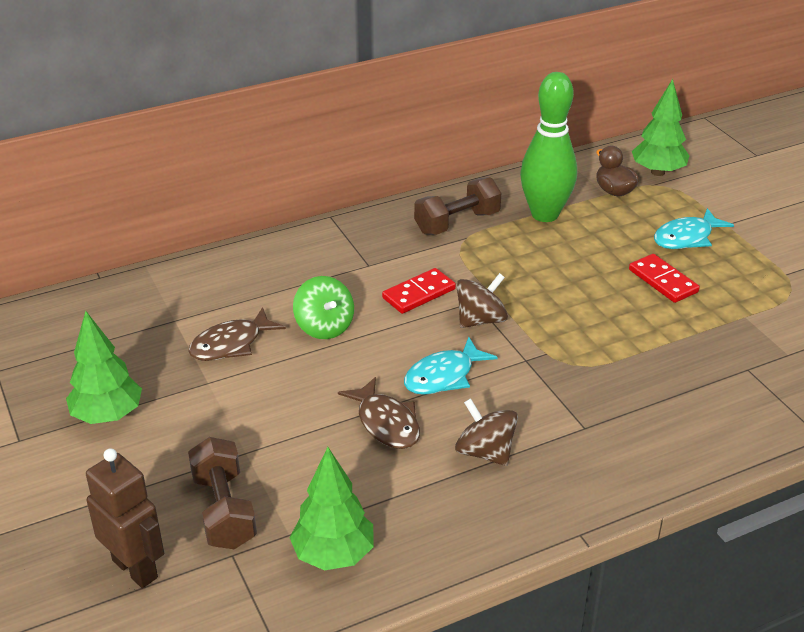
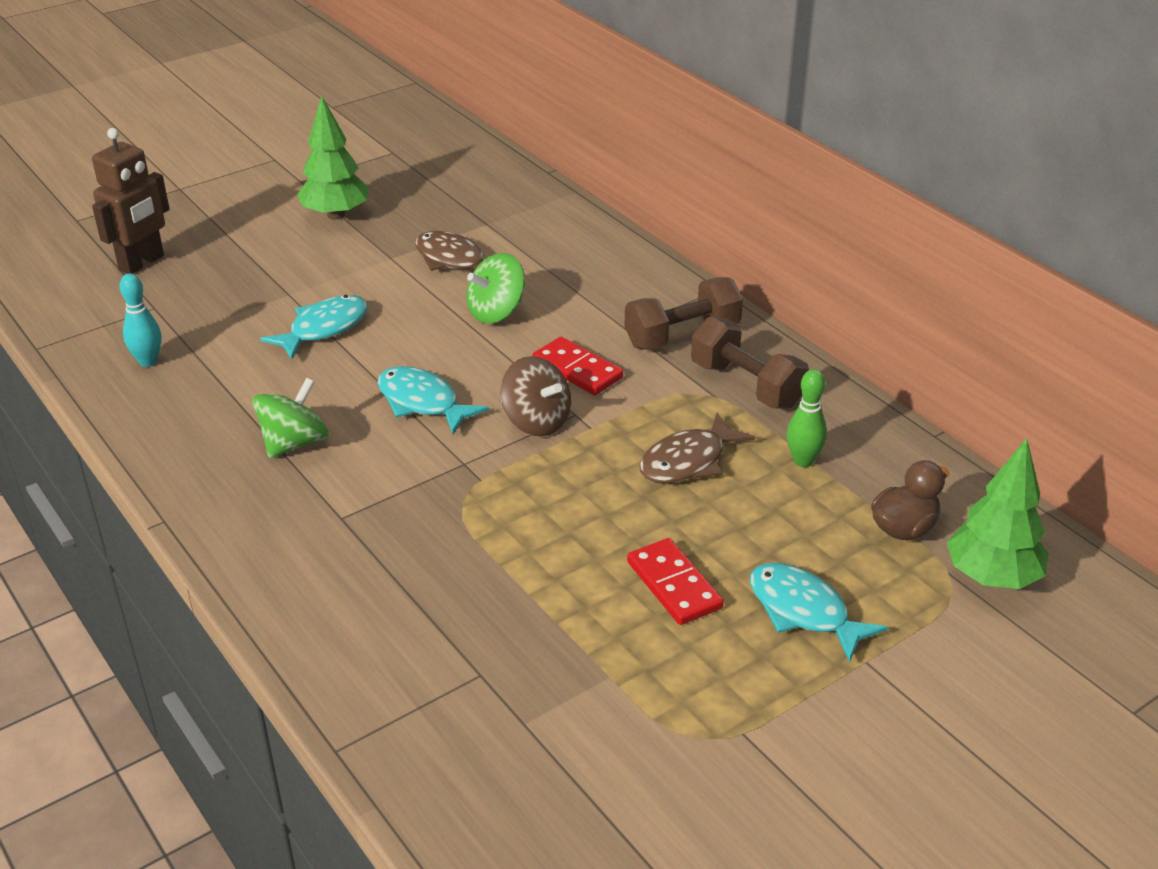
camera: 80 degrees right, 0 degrees up
brown dumbbell [188,437,257,549] -> brown dumbbell moved to [624,277,743,350]
green tree [290,447,374,571] -> turquoise bowling pin [120,273,161,367]
brown fish [338,377,420,449] -> brown fish moved to [639,413,755,484]
brown spinning top [455,398,518,466] -> green spinning top [252,378,329,458]
green bowling pin [520,72,577,222] -> green bowling pin [786,369,827,467], size x0.48
red domino [629,254,700,303] -> red domino turned 75 degrees counterclockwise [627,538,724,625]
none -> turquoise fish [260,295,368,359]

